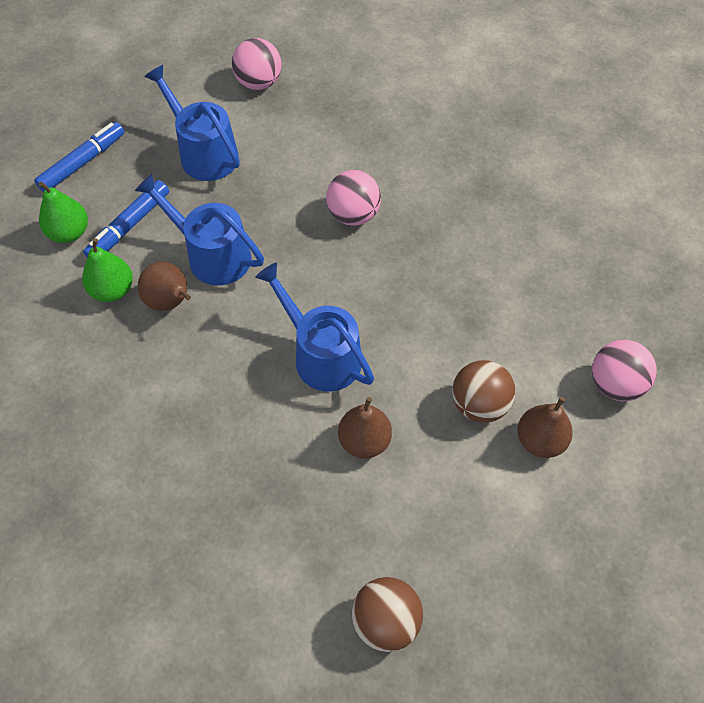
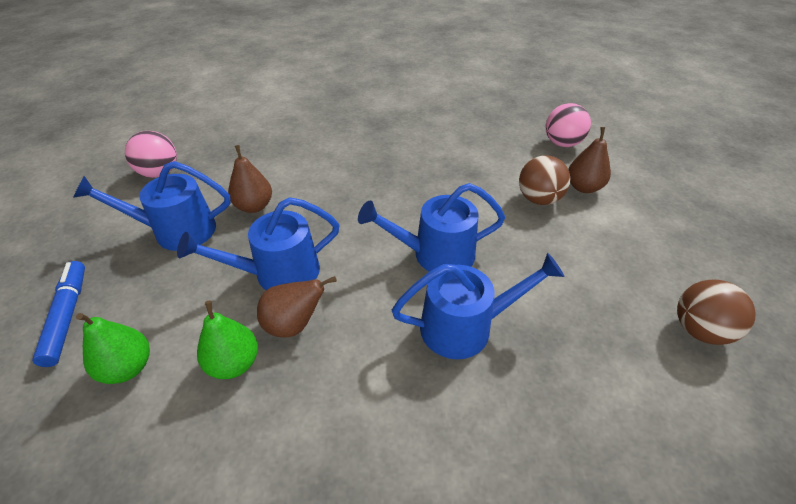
camera: 55 degrees left, 15 degrees down
blue marker [83,180,169,258] -> none
pink ball [326,170,381,226] -> none
brown pear [338,397,392,459] -> brown pear moved to [228,145,272,213]
none -> blue watering can [392,253,565,359]

